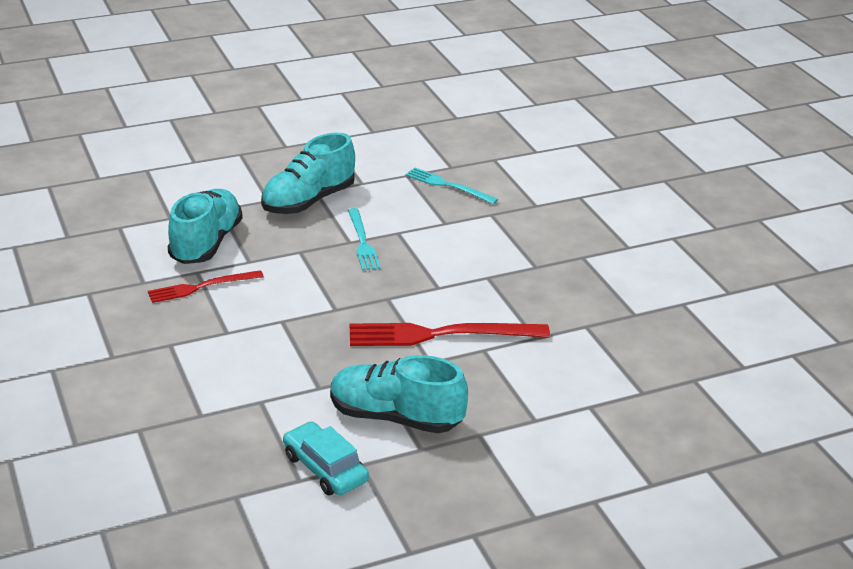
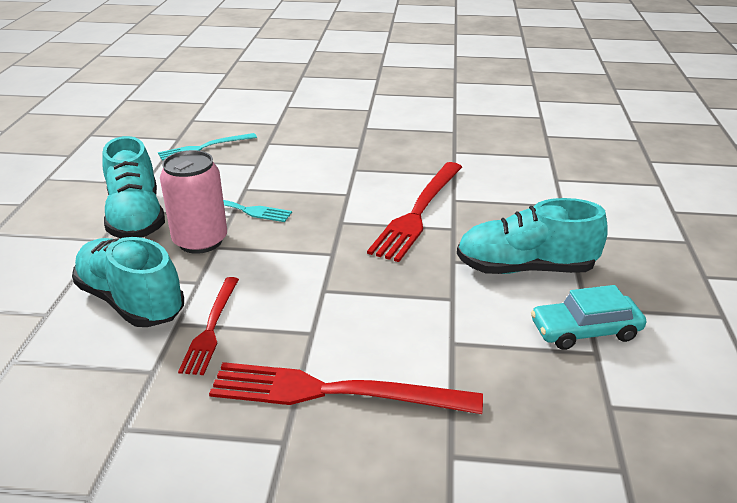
camera: 60 degrees left, 0 degrees up
turquoise shoe [330,355,468,433] -> turquoise shoe turned 45 degrees clockwise [457,198,608,274]
none -> pink can [160,150,227,254]
none -> red fork [209,362,483,414]

